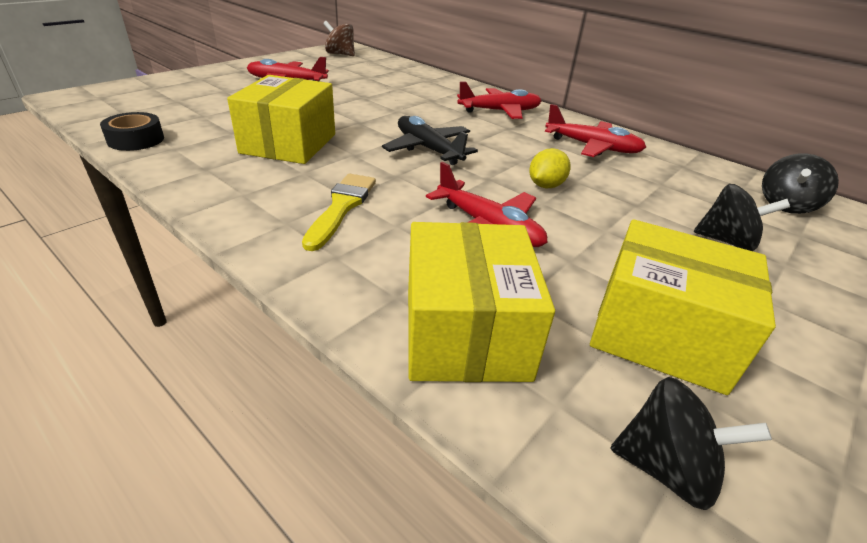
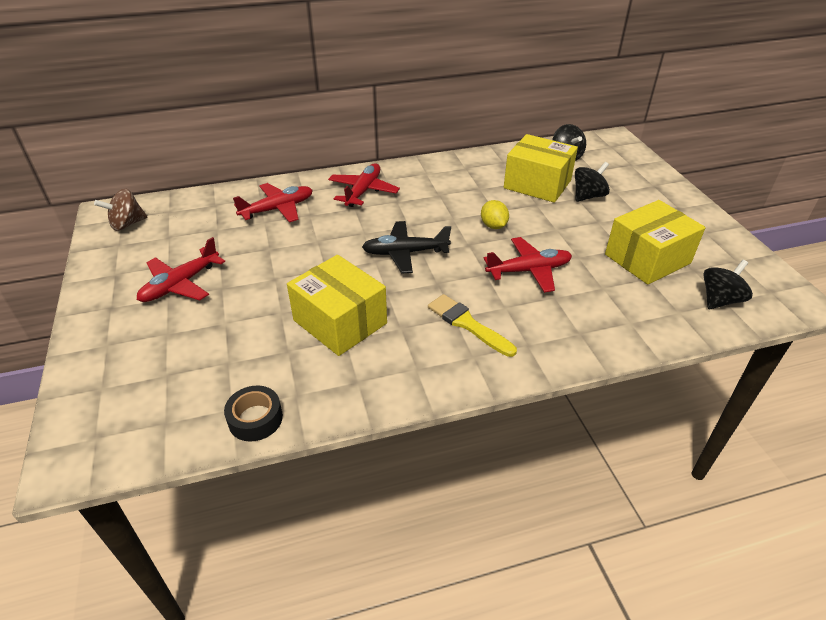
camera: 55 degrees left, 5 degrees up
yellow box [408,222,555,382] -> yellow box moved to [504,134,578,203]
red plane [545,104,646,157] -> red plane moved to [233,183,313,222]

